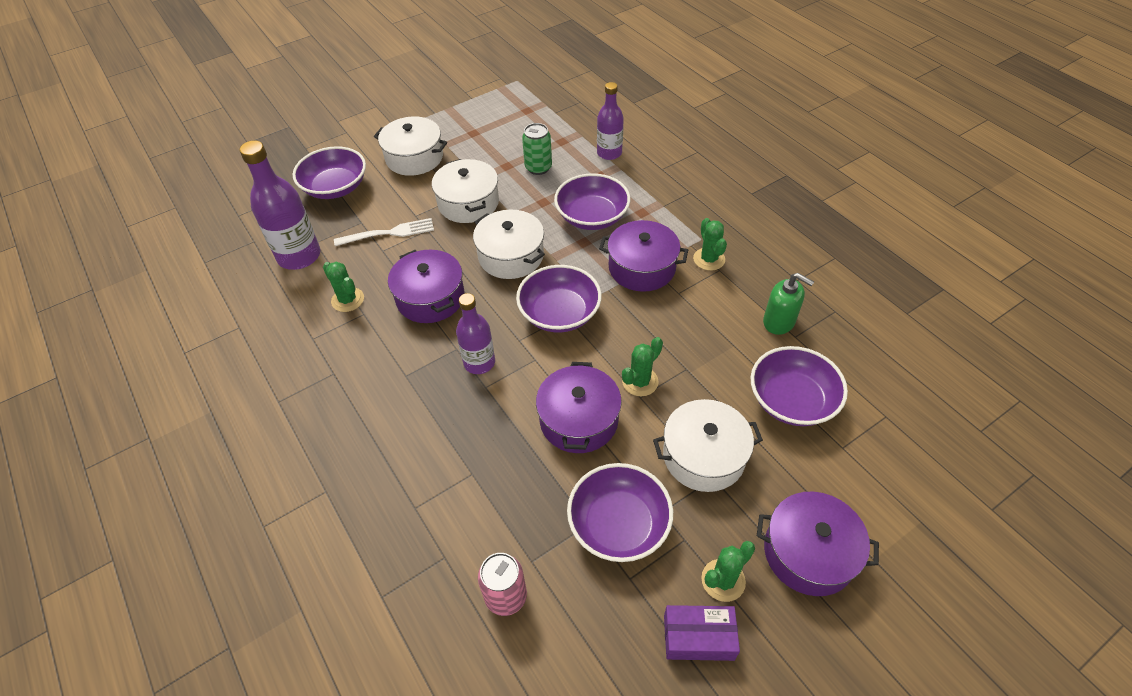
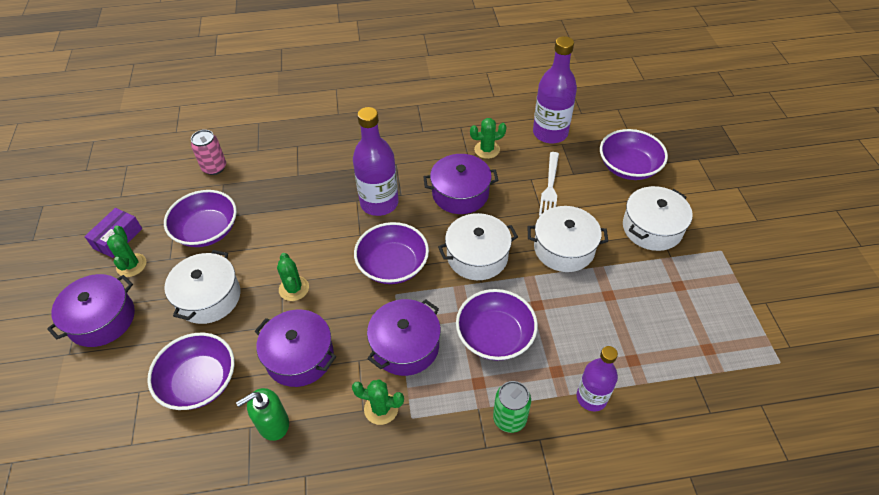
camera: 115 degrees right, 0 degrees up
purple bottle [456,293,495,374] -> purple bottle [353,107,399,216], size x1.55
green can [522,123,552,175] -> green can moved to [493,381,531,433]
purple pot [536,362,622,453] -> purple pot moved to [255,310,336,387]

